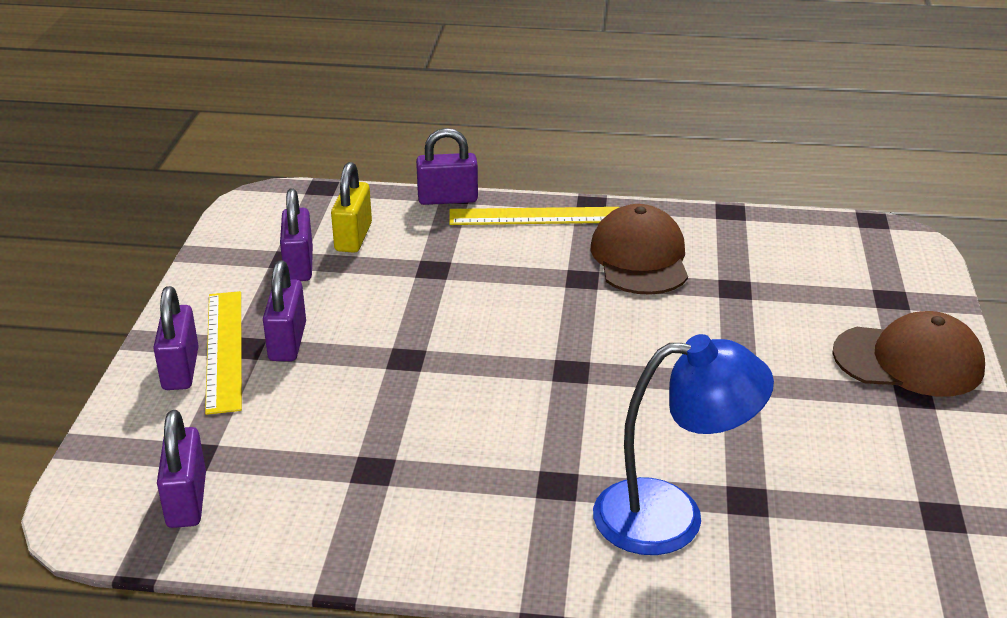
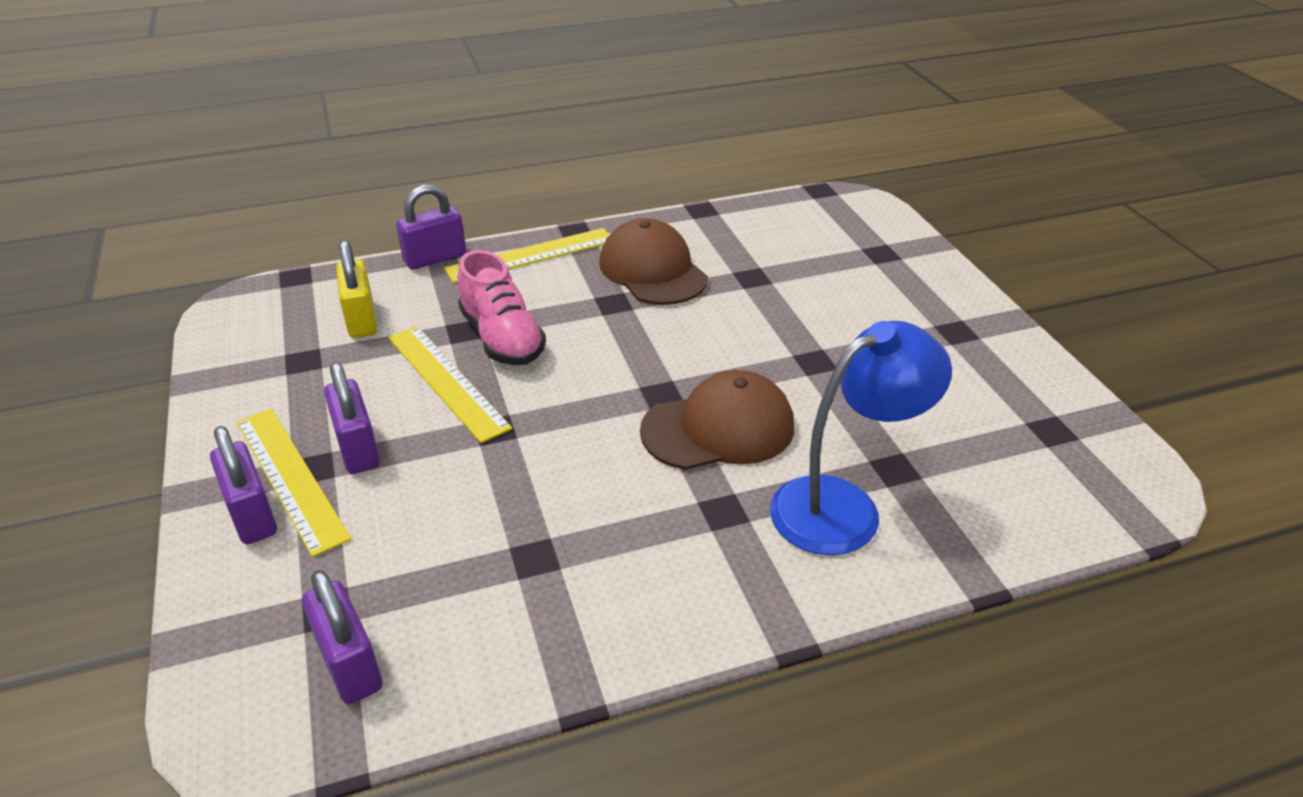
camera: 25 degrees left, 5 degrees up
purple padlock [280,188,313,281] -> none
brown cap [832,311,985,397] -> brown cap moved to [640,370,794,470]
none -> yellow ruler [388,326,512,443]
none -> pink shoe [458,250,546,365]

